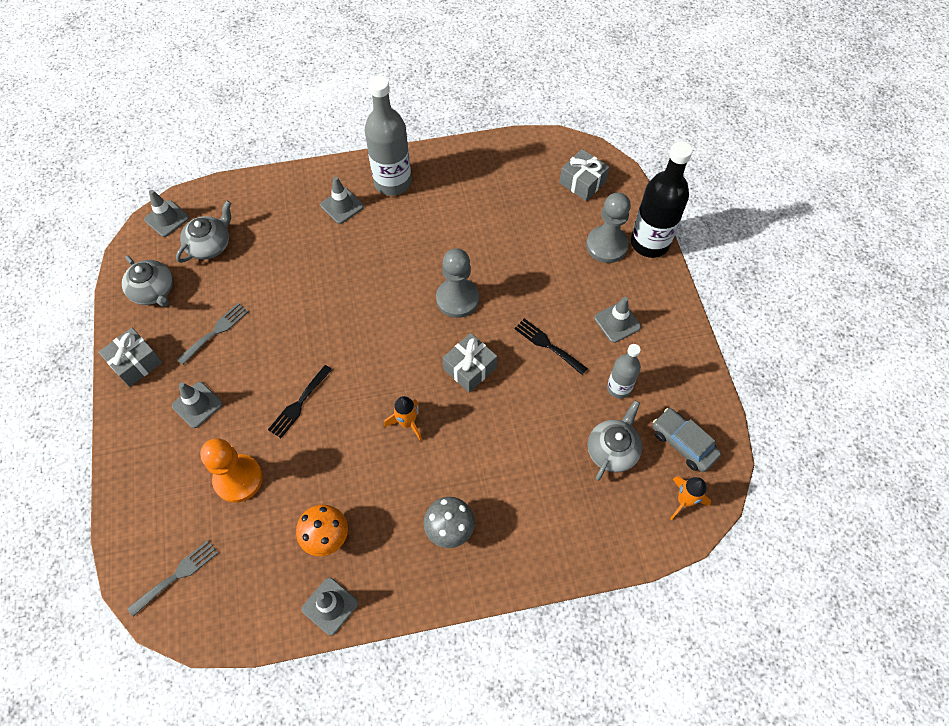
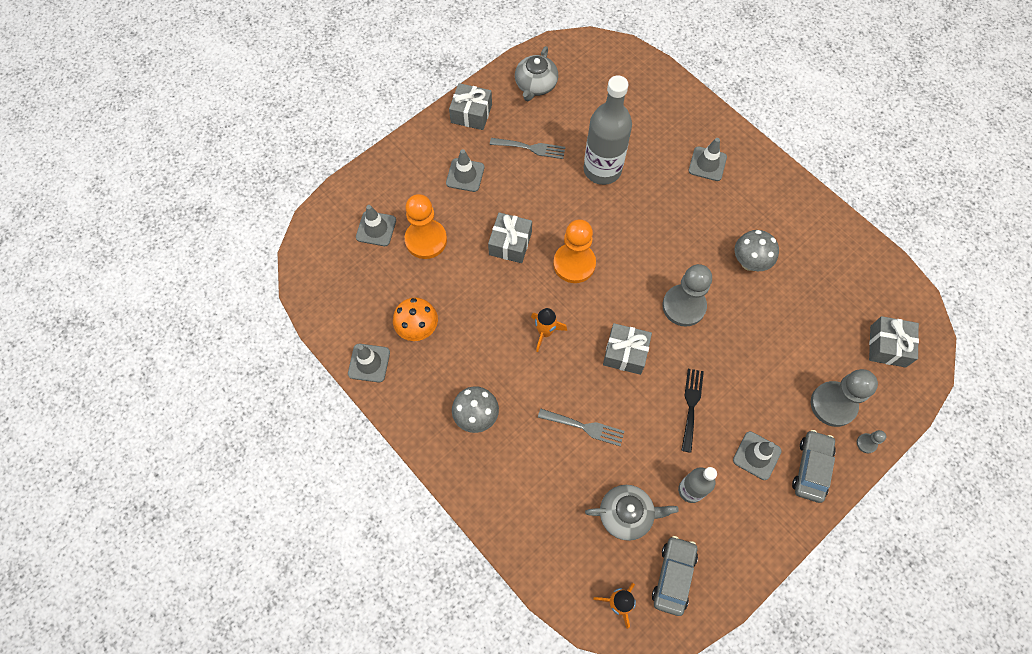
camera: 60 degrees right, 5 degrees up
grey fork [127,540,218,617] -> grey fork moved to [538,408,625,446]
grey traffic cone [144,190,189,237] -> grey traffic cone moved to [356,205,396,246]
grey teapot [176,201,231,263] -> none
black fork [268,365,332,438] -> grey gift [488,212,532,263]
grey bottle [365,76,412,196] -> grey bottle moved to [584,75,632,185]
black bottle [631,142,692,258] -> grey pawn [857,430,886,454]
none -> orange pawn [553,219,596,283]
none -> grey mushroom [735,230,779,271]
none -> grey car [792,430,836,503]

